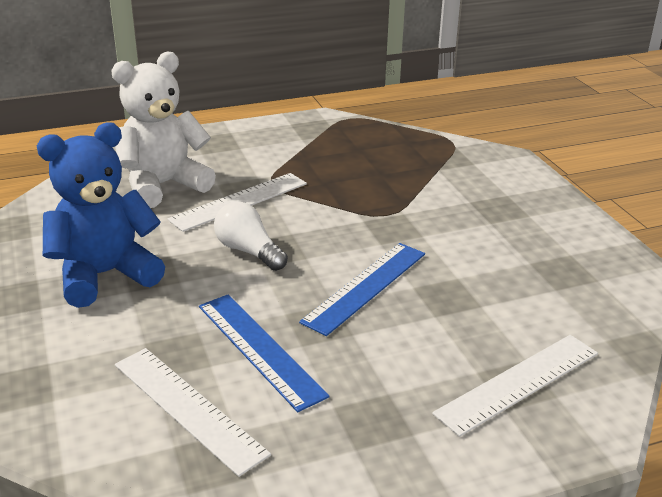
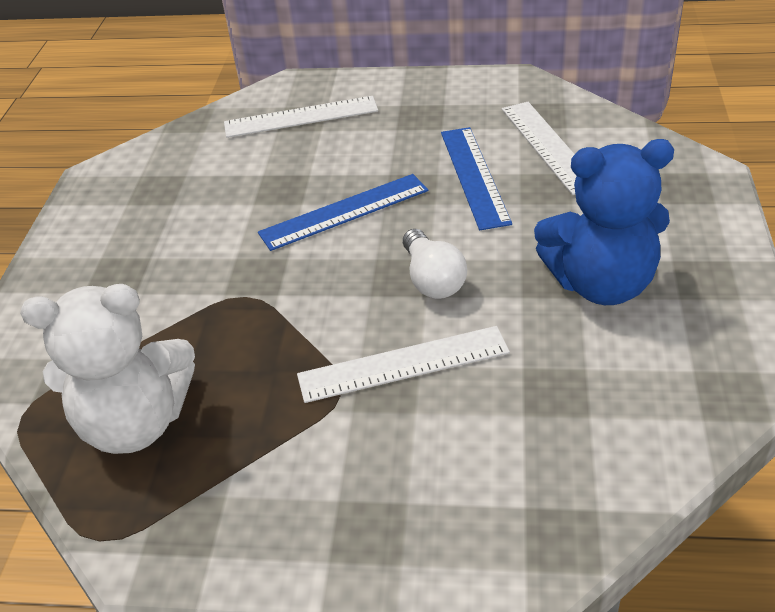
camera: 150 degrees left, 10 degrees up
white teddy bear [111,52,216,208] -> white teddy bear moved to [20,284,195,454]

